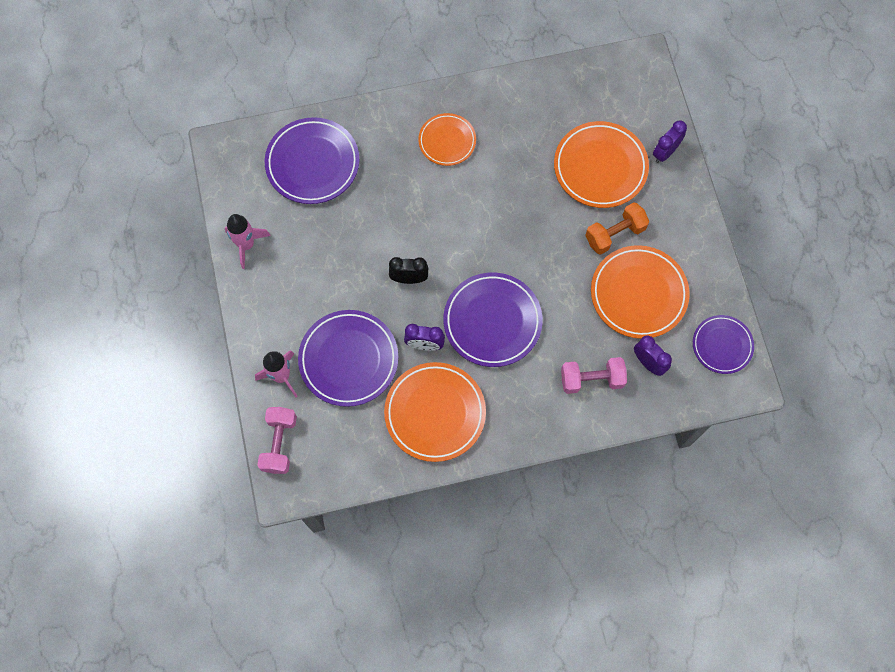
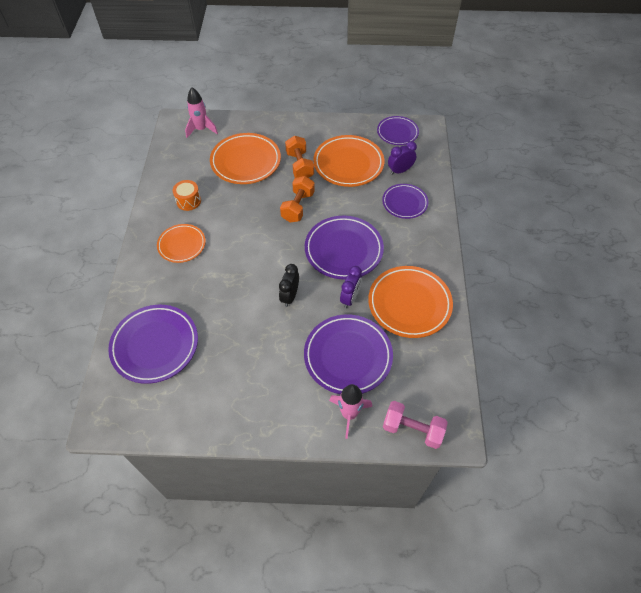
camera: 75 degrees left, 15 degrees down
pink rocket [225,214,271,269] -> pink rocket moved to [185,87,218,138]
pink dumbbell [561,357,627,394] -> purple plate [382,184,428,219]
purple clock [653,120,687,163] -> none
none -> orange drum [173,180,201,211]
none -> orange dumbbell [280,176,315,222]

